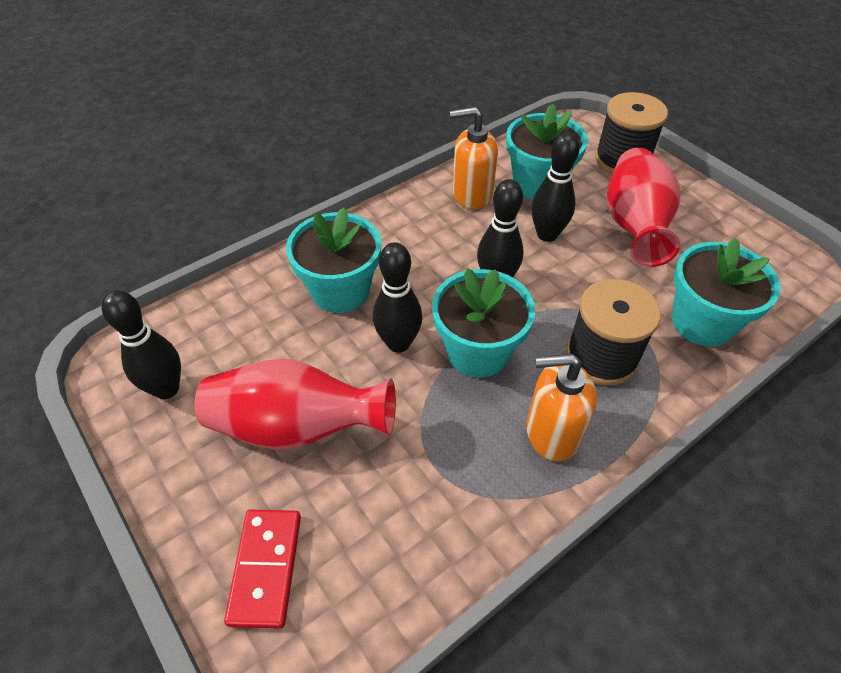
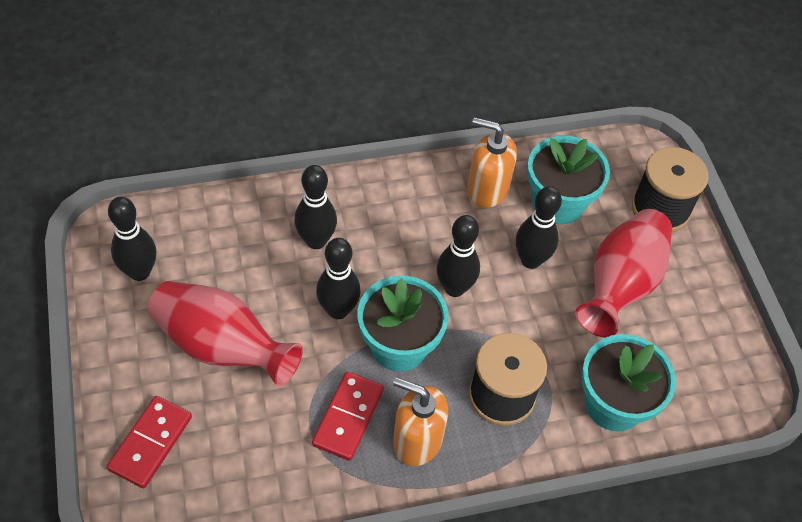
camera: 20 degrees right, 5 degrees up
turquoise flower pot [286,207,382,313] -> black bowling pin [294,165,337,249]
none -> red domino [312,371,384,461]

